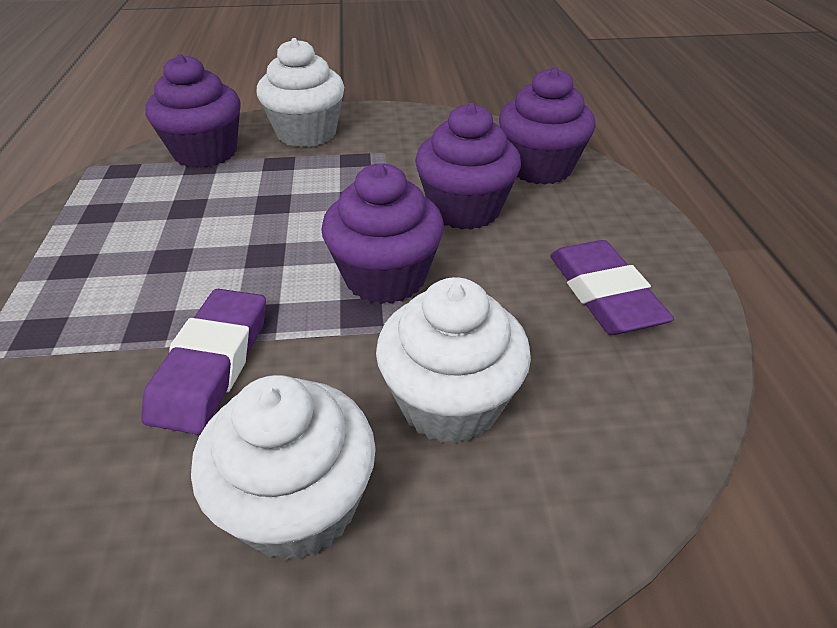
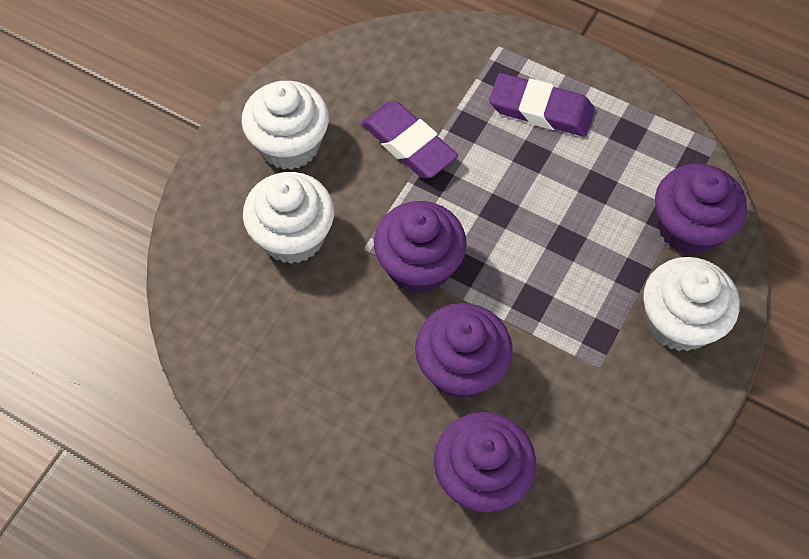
camera: 125 degrees right, 20 degrees up
purple eraser [550,240,674,335] -> purple eraser moved to [489,73,595,137]

